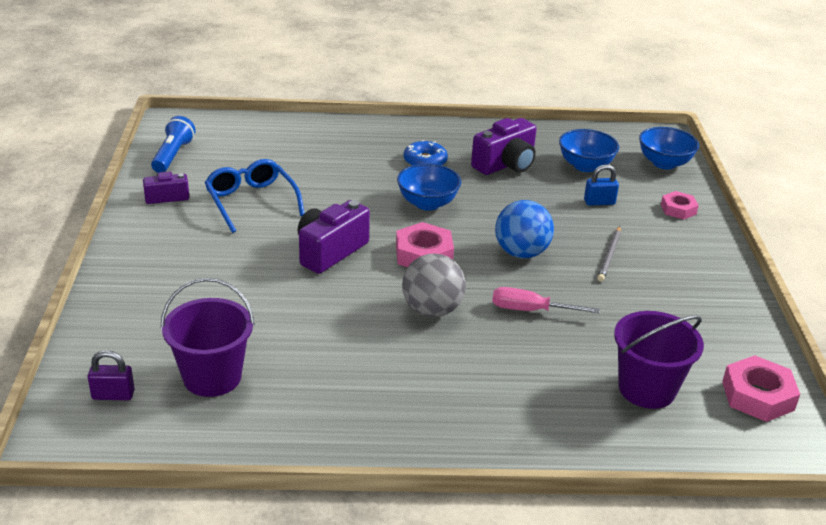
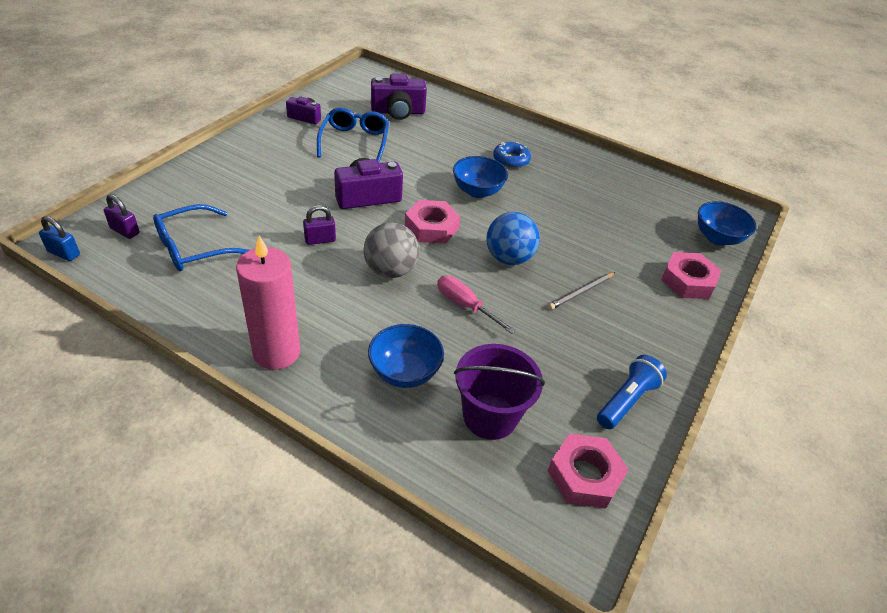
camera: 30 degrees right, 10 degrees up
blue flashlight [151,116,196,173] -> blue flashlight moved to [597,355,667,429]
purple bucket [160,278,255,397] -> blue glasses [153,204,249,271]
purple camera [471,118,537,175] -> purple camera moved to [371,73,427,120]
blue bowl [559,129,619,172] -> blue bowl moved to [368,324,444,388]
blue padlock [584,164,619,206] -> blue padlock moved to [39,216,80,261]
pink nut [661,191,699,220] -> pink nut [661,252,722,299], size x1.59
none -> pink candle [236,235,300,370]
none -> purple padlock [303,205,336,245]

